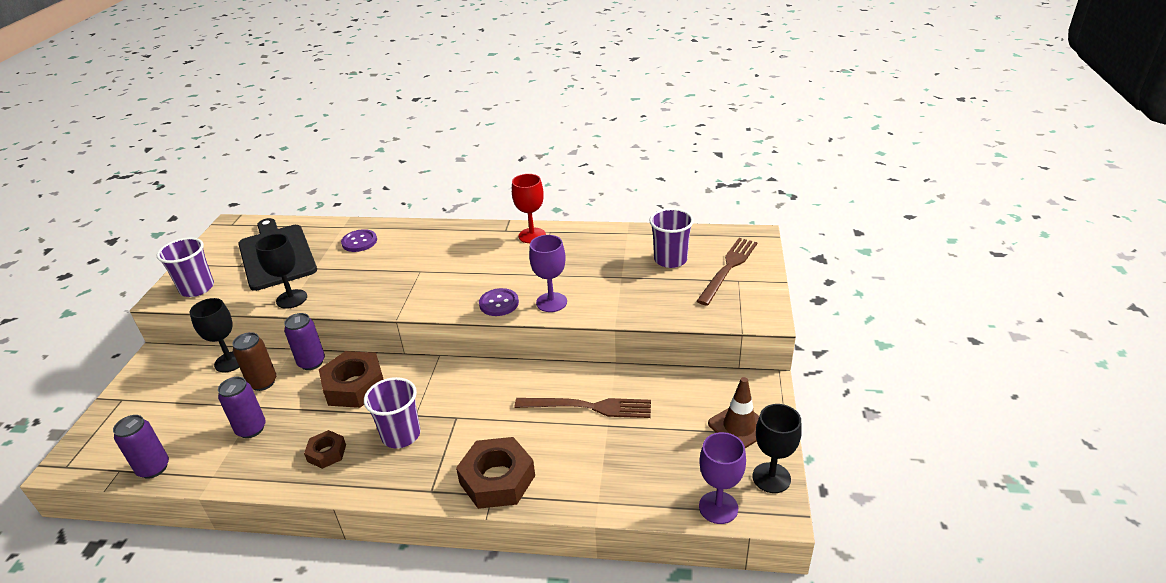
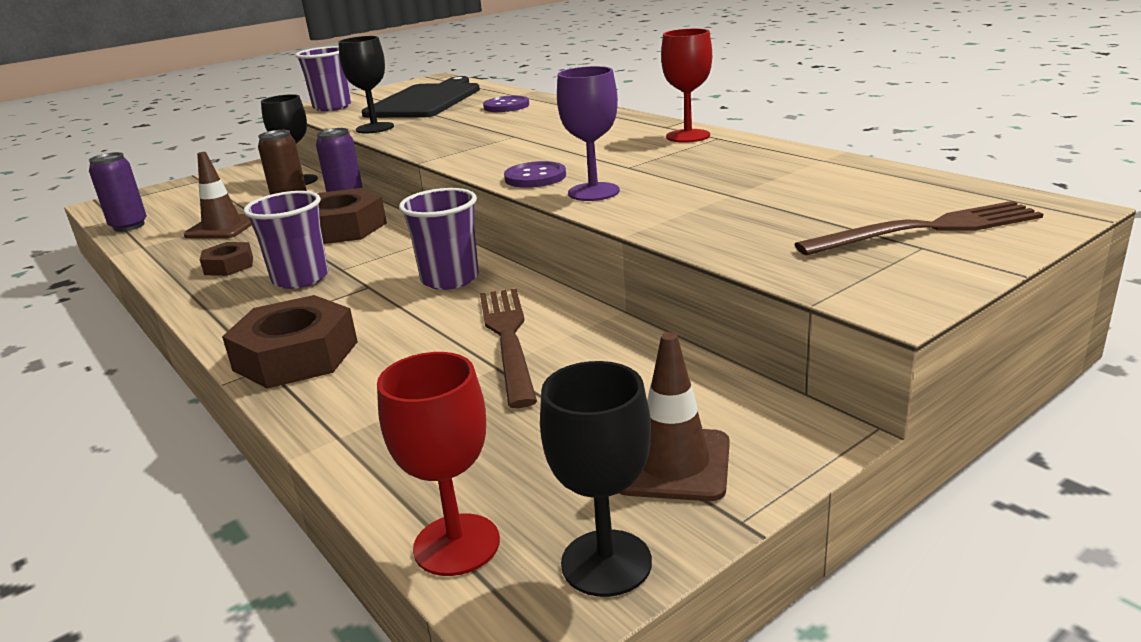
camera: 45 degrees right, 10 degrees down
purple can [218,377,266,438] -> brown traffic cone [184,152,252,239]
brown fork [515,398,651,418] -> brown fork turned 150 degrees counterclockwise [480,288,537,408]
purple cup [649,208,694,268] -> purple cup moved to [399,188,479,290]
purple goblet [699,432,746,524] -> red goblet [377,352,500,576]

